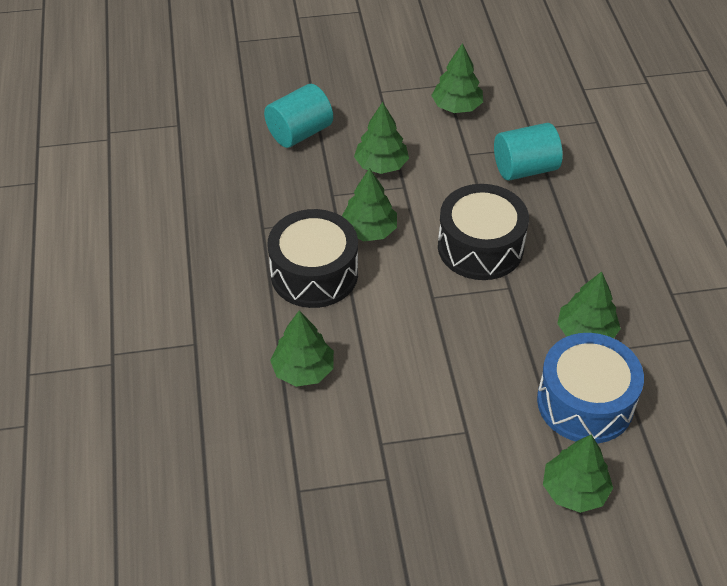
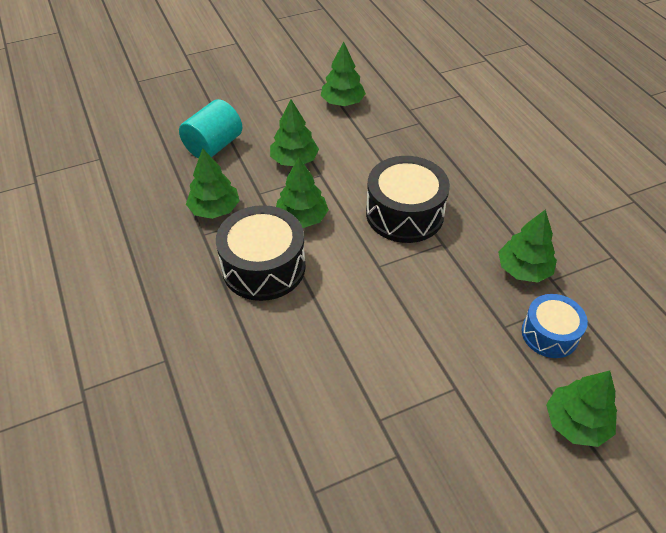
camera: 15 degrees left, 0 degrees up
green tree [270,310,334,387] -> green tree moved to [186,148,240,219]
turquoise cylinder [494,123,563,181] -> none
blue drum [537,333,644,444] -> blue drum [522,294,588,358], size x0.62

